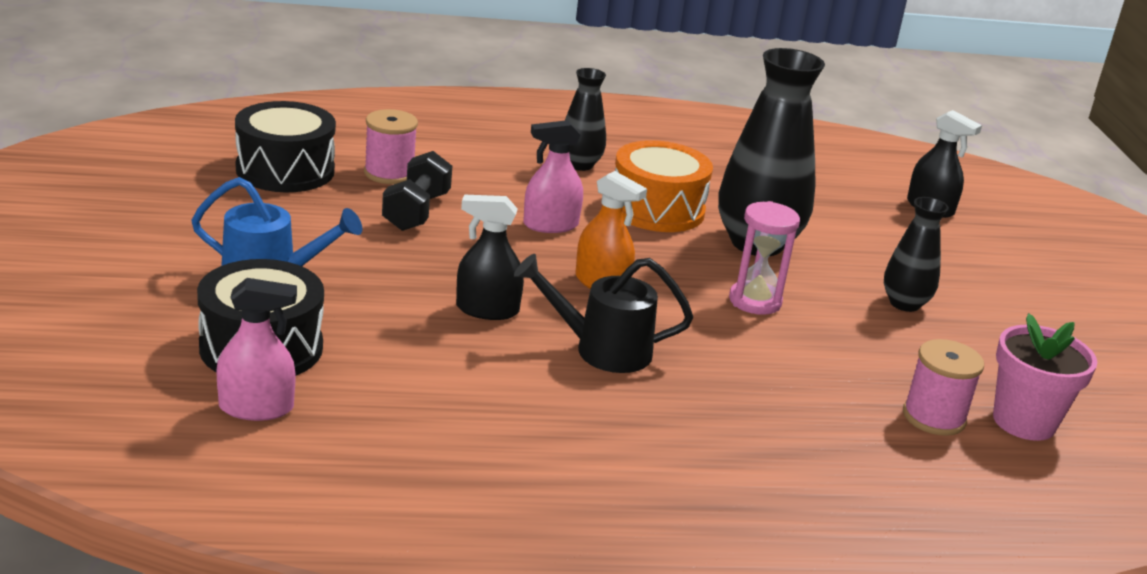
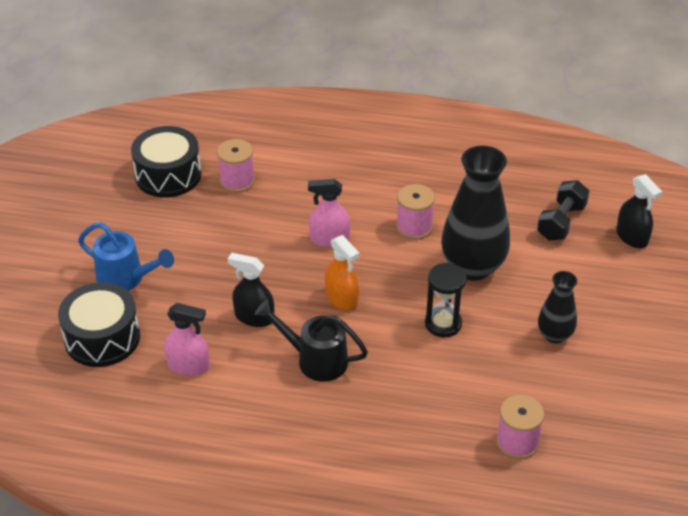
camera: 20 degrees right, 15 degrees up
pink spray bottle [216,278,297,421] -> pink spray bottle moved to [164,303,210,376]
black dumbbell [382,151,452,231] -> black dumbbell moved to [537,180,590,241]
black vase [565,68,606,171] -> none
orange drum [615,140,713,232] -> pink spool [396,184,435,240]
pink hourglass [729,201,800,315] -> black hourglass [425,263,467,337]
pink flower pot [993,313,1097,441] -> none

